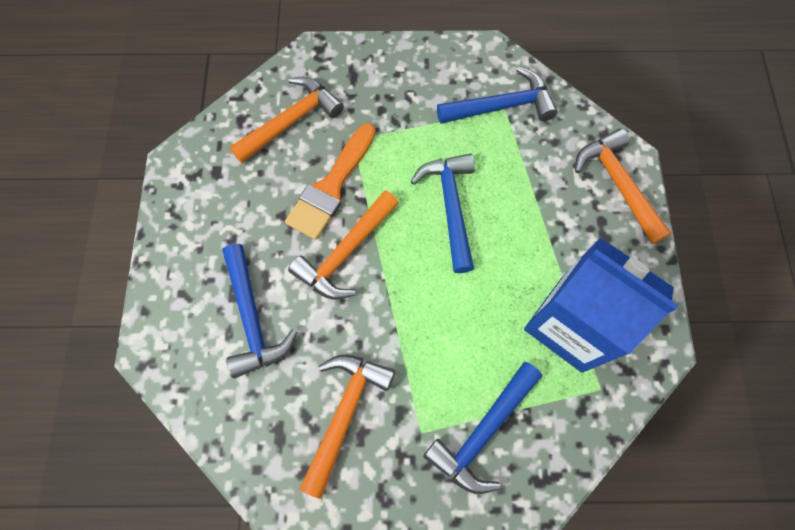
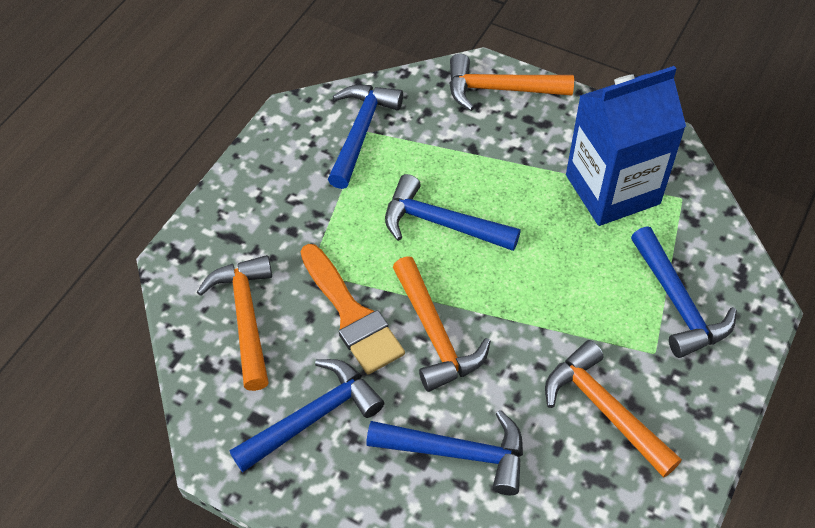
camera: 60 degrees left, 15 degrees down
none -> blue hammer [230,359,384,472]

